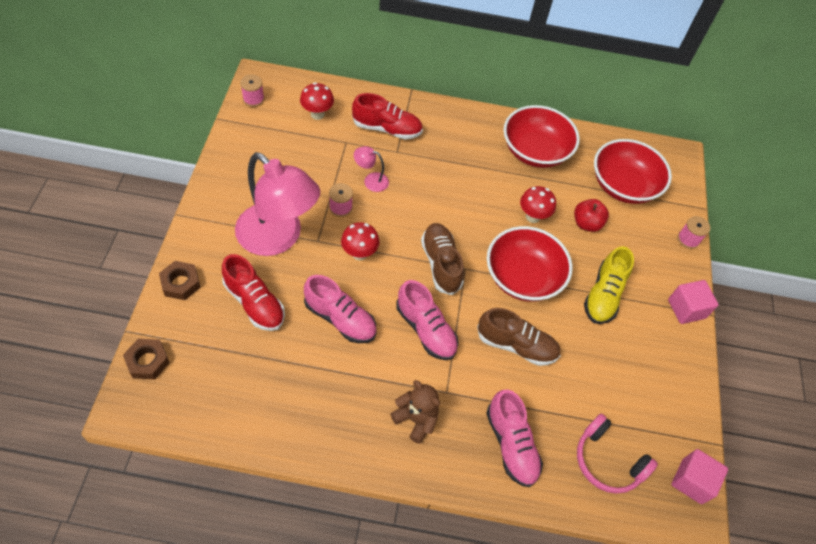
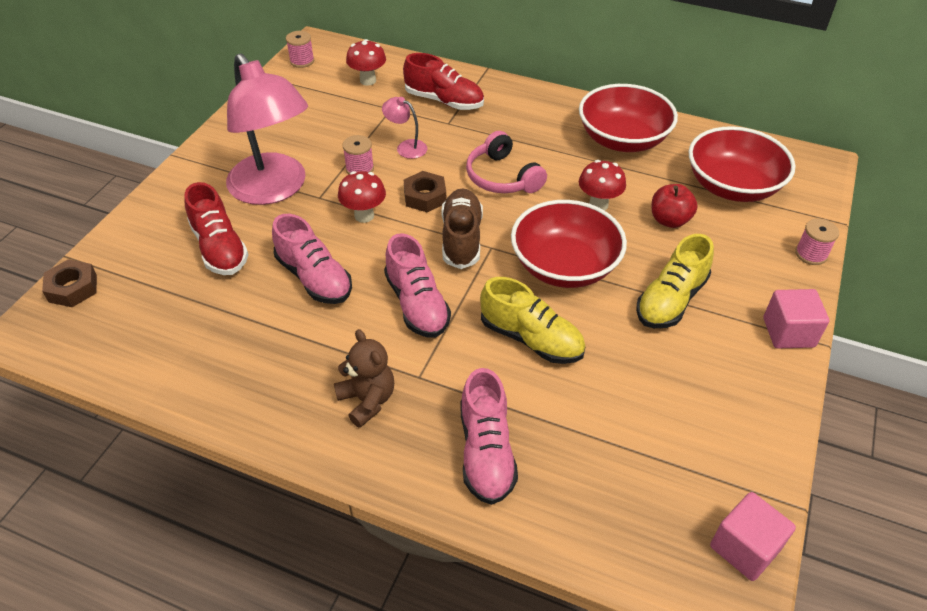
camera: 20 degrees right, 10 degrees down
brown nut [159,261,201,300] -> brown nut moved to [404,171,446,212]
brown shoe [477,308,560,366] -> yellow shoe [480,277,585,364]
pink headphones [577,413,658,494] -> pink headphones moved to [466,131,547,193]

